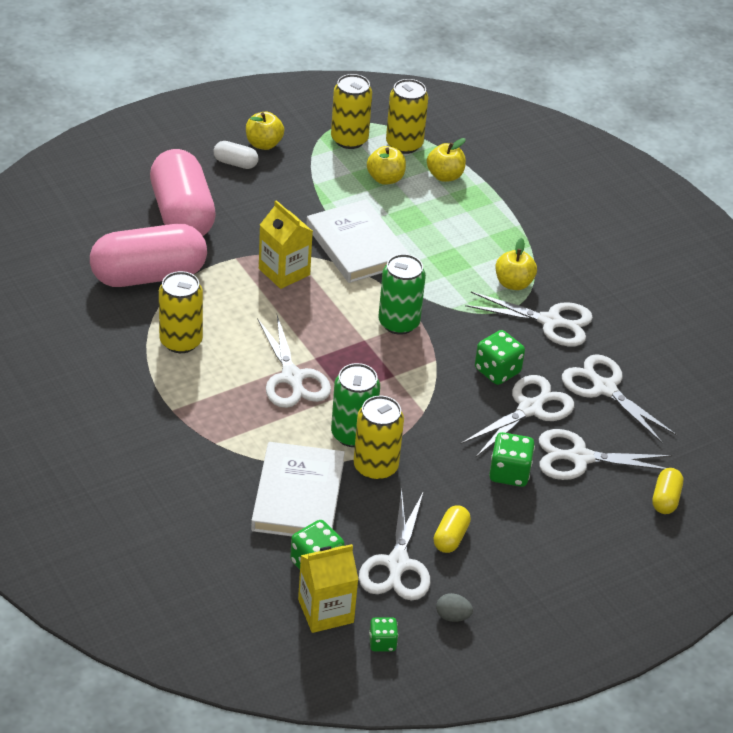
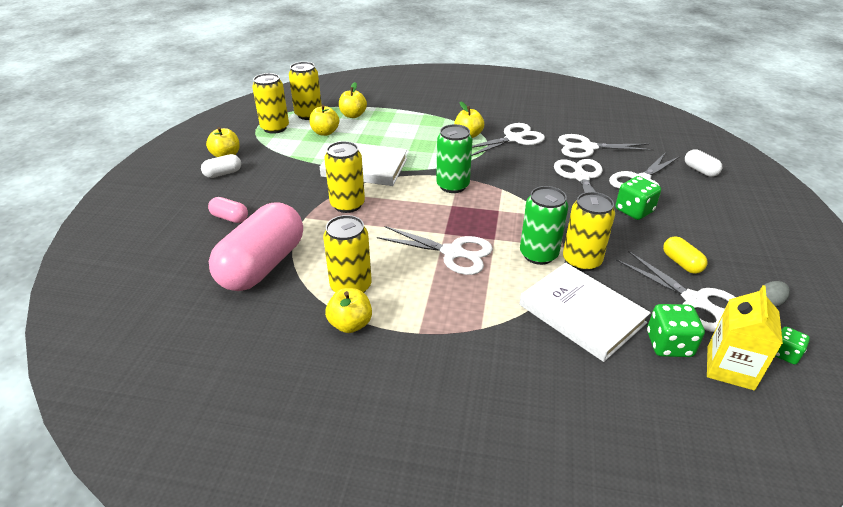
camera: 45 degrees left, 5 degrees down
pink capsule [150,149,216,236] -> pink capsule [208,197,248,223], size x0.43
yellow carton [259,200,313,289] -> yellow can [324,141,365,213]
green dice [475,330,525,385] -> none
yellow capsule [652,468,683,514] -> white capsule [685,149,722,177]
none -> yellow apple [325,288,372,333]

